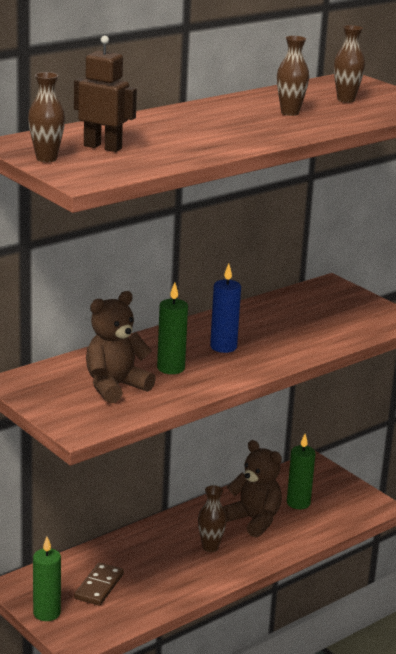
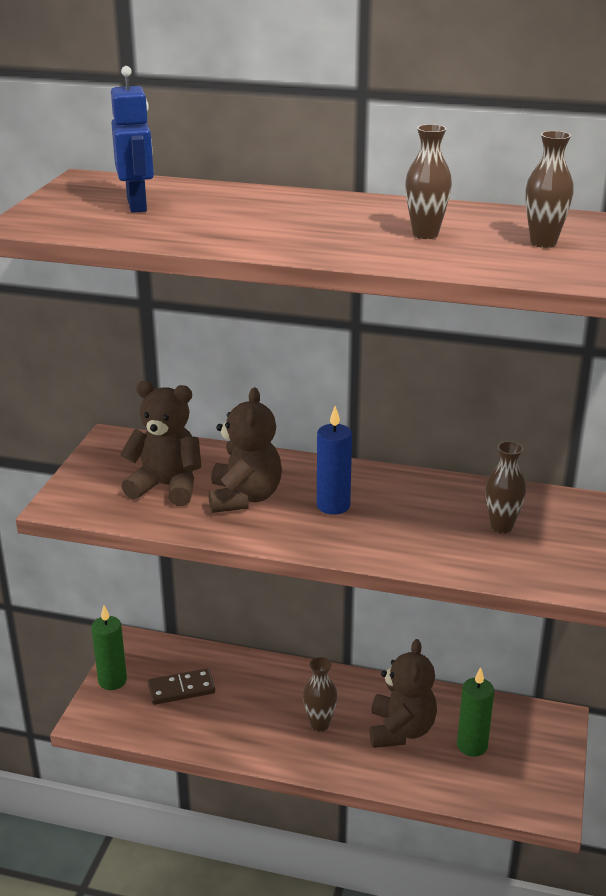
camera: 55 degrees right, 5 degrees up
brown vase [28,72,65,162] -> brown vase moved to [486,441,526,534]
brown robot [74,36,137,152] -> blue robot [111,66,154,213]
green candle [157,282,188,374] -> brown teddy bear [208,388,282,513]

